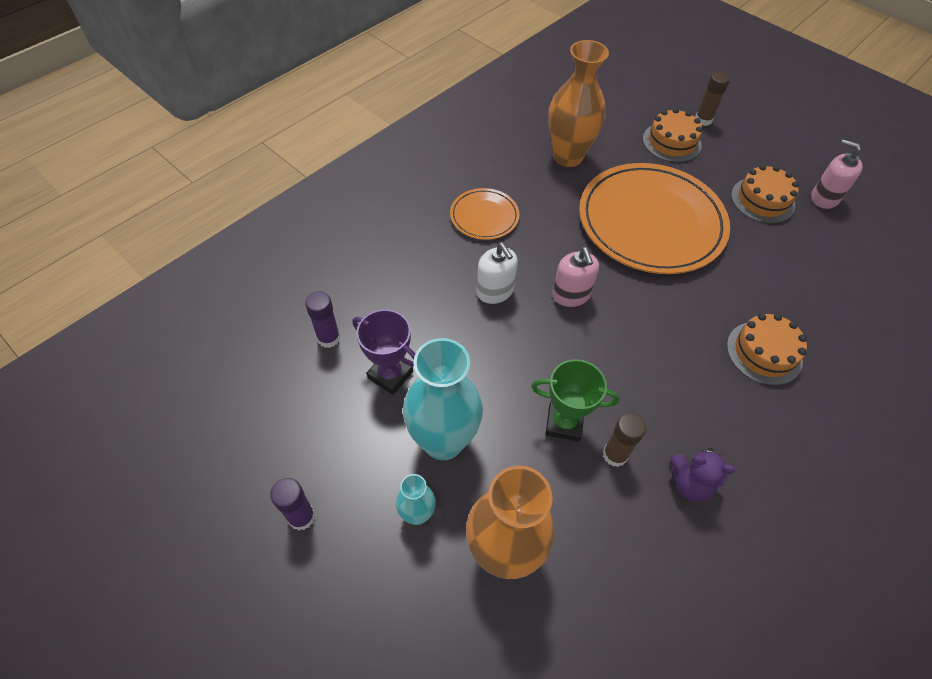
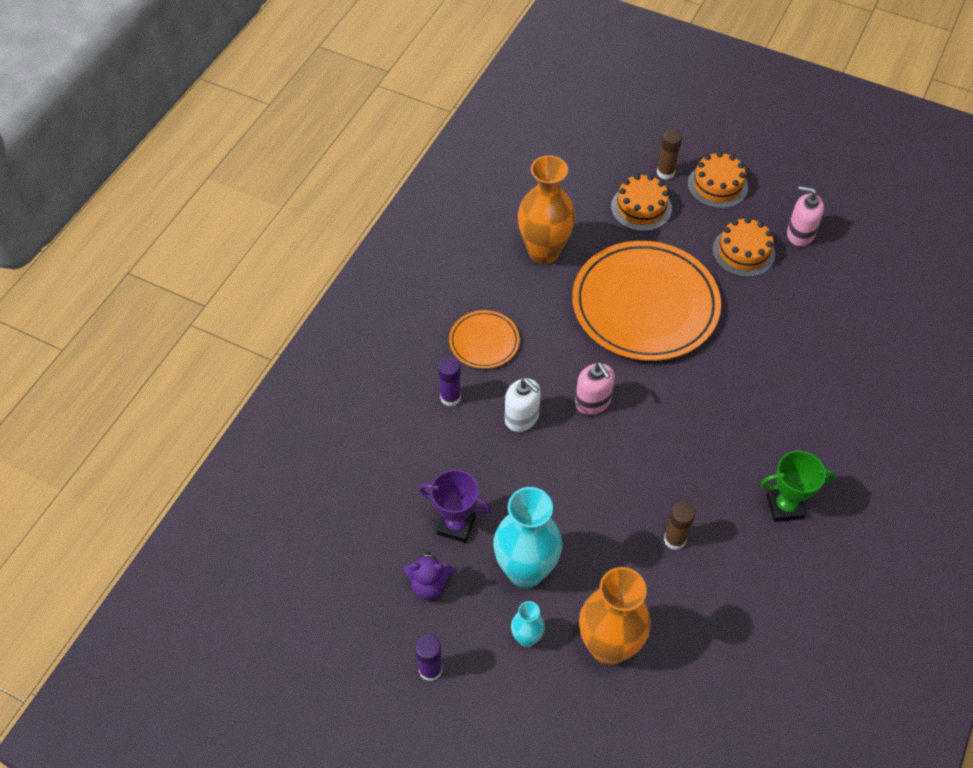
camera: 15 degrees left, 0 degrees up
purple glue stick [305,291,340,348] -> purple glue stick moved to [438,357,461,407]
green trophy [531,359,619,441] -> green trophy moved to [761,451,835,522]
purple teddy bear [670,448,735,502] -> purple teddy bear moved to [404,552,454,601]
orange cake [727,313,807,385] -> orange cake moved to [688,152,748,209]

